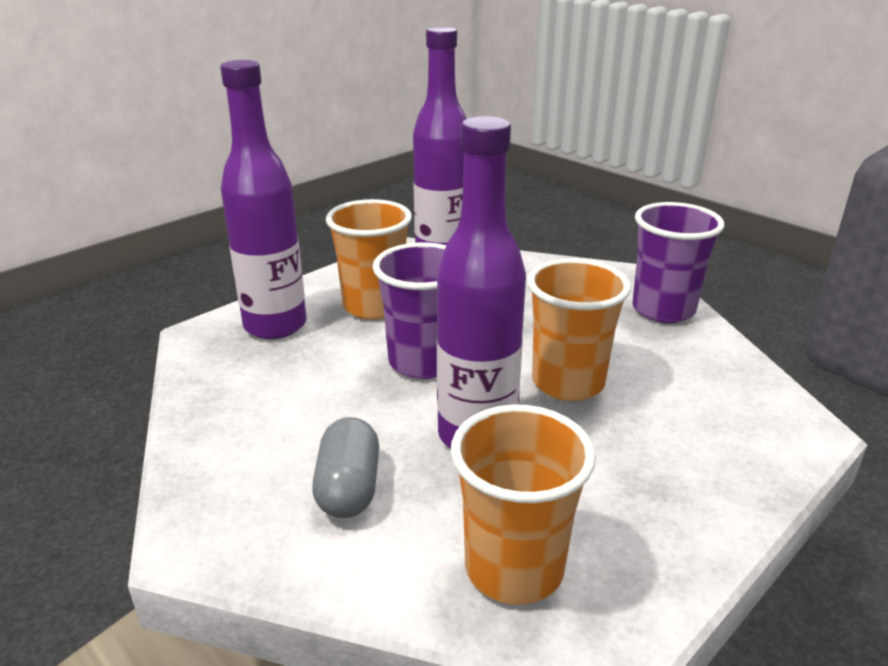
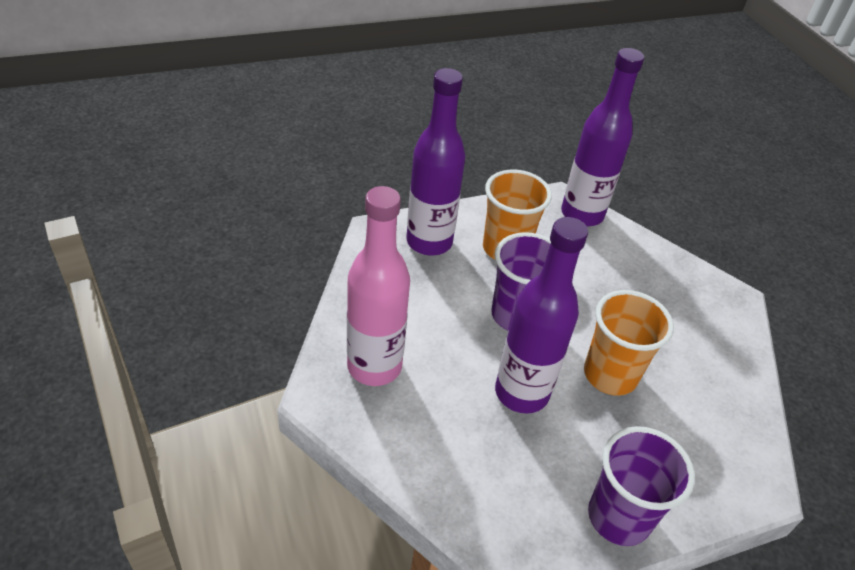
camera: 20 degrees right, 15 degrees up
grey capsule [312,417,379,518] -> none
orange cup [451,405,596,605] -> none
purple cup [632,202,725,323] -> purple cup moved to [588,426,695,546]
none -> pink bottle [347,186,410,386]

